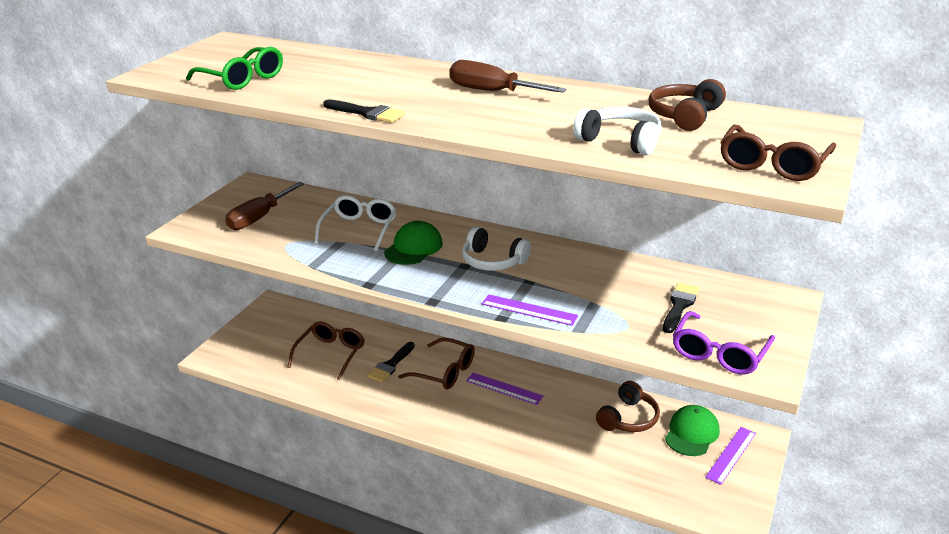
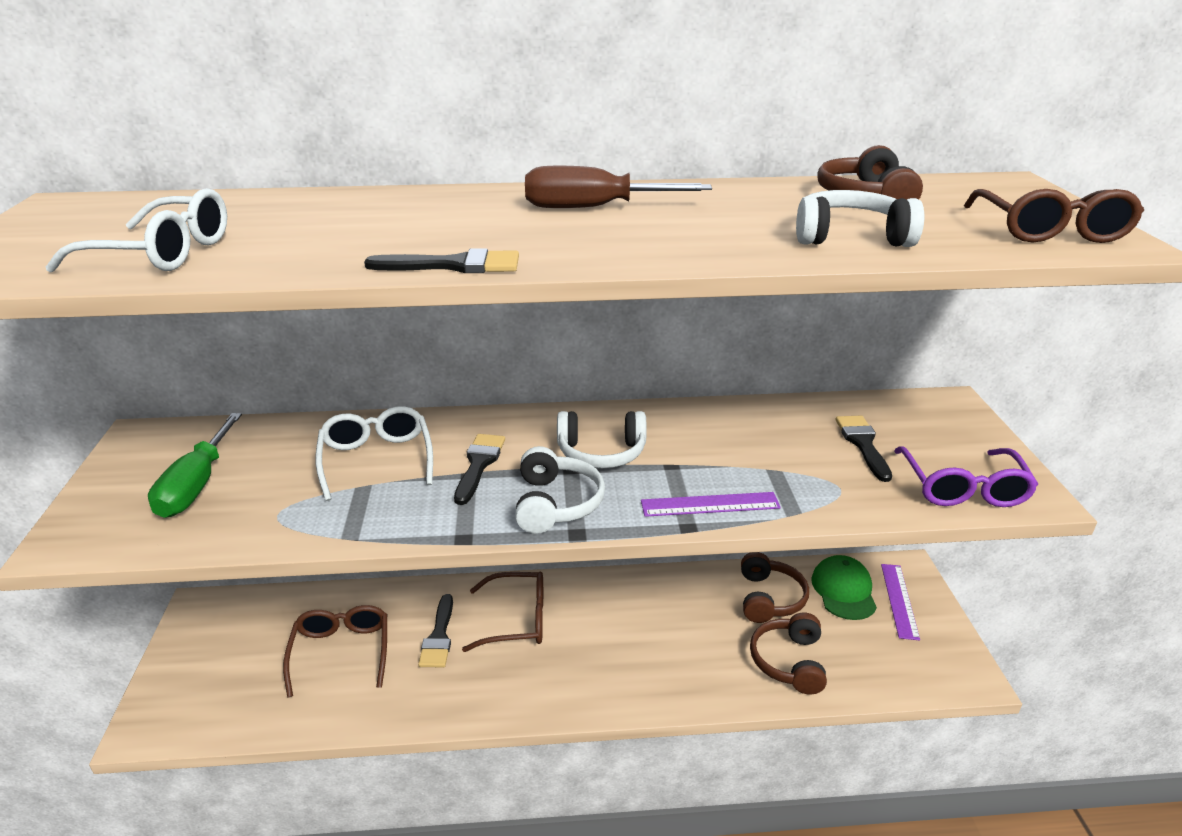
camera: 30 degrees left, 0 degrees up
green glasses [186,47,283,90] -> white glasses [46,188,227,273]
brown screwdriver [225,182,304,230] -> green screwdriver [148,413,242,518]
green cap [384,221,443,265] -> black brush [454,434,505,505]
purple ruler [466,373,543,405] -> none
none -> white headphones [515,446,605,534]
none -> brown headphones [750,613,827,695]

